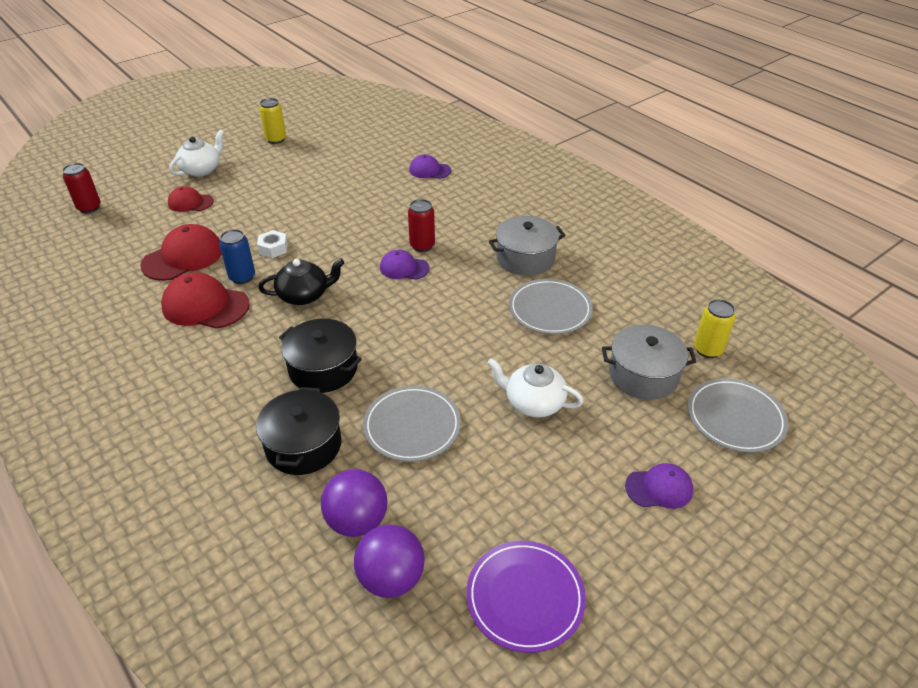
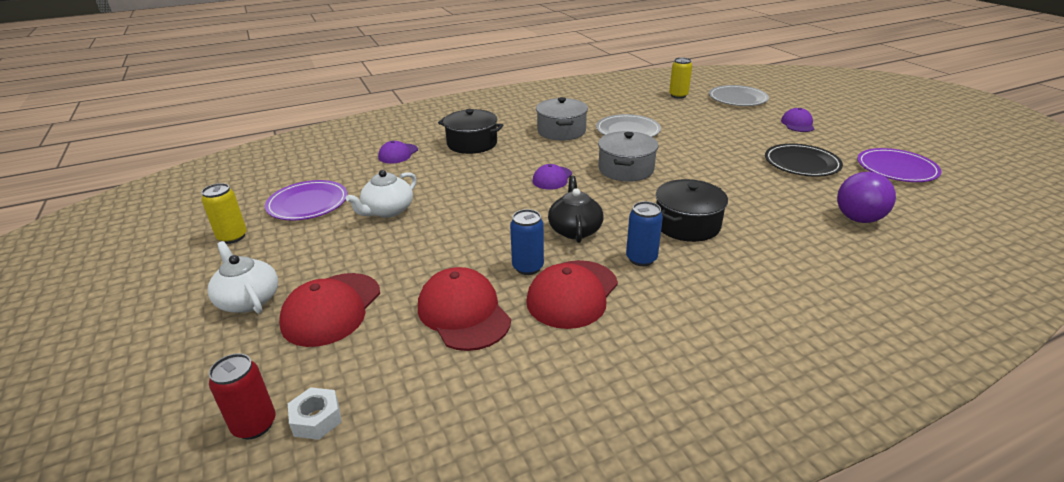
camera: 75 degrees left, 10 degrees down
red cap [168,186,214,212] -> red cap [279,273,380,347], size x1.67
black pot [256,387,342,475] -> black pot moved to [438,109,504,154]
white nut [257,230,288,258] -> white nut moved to [288,387,342,440]
purple ball [354,524,425,598] -> none
grey plate [363,386,461,462] -> none
red can [408,199,435,252] -> none
white teapot [487,358,584,418] -> white teapot moved to [345,170,417,218]
grey pot [602,324,696,400] -> grey pot moved to [598,131,658,182]
none -> purple plate [265,180,348,220]
none -> blue can [626,201,663,266]
none -> black plate [765,144,843,177]

